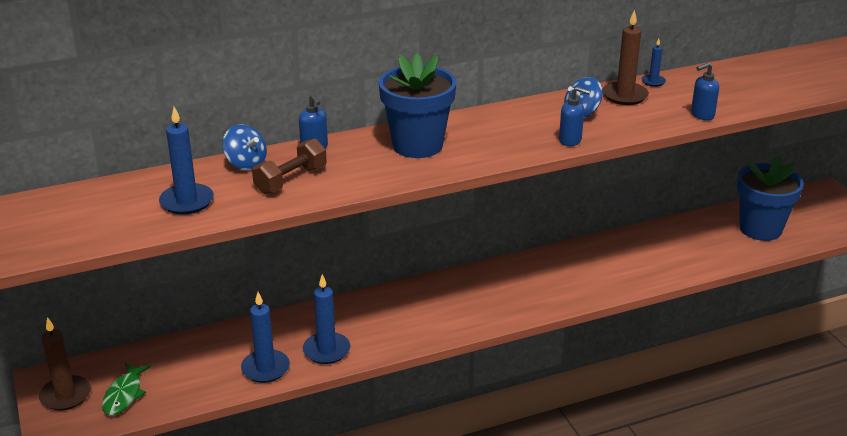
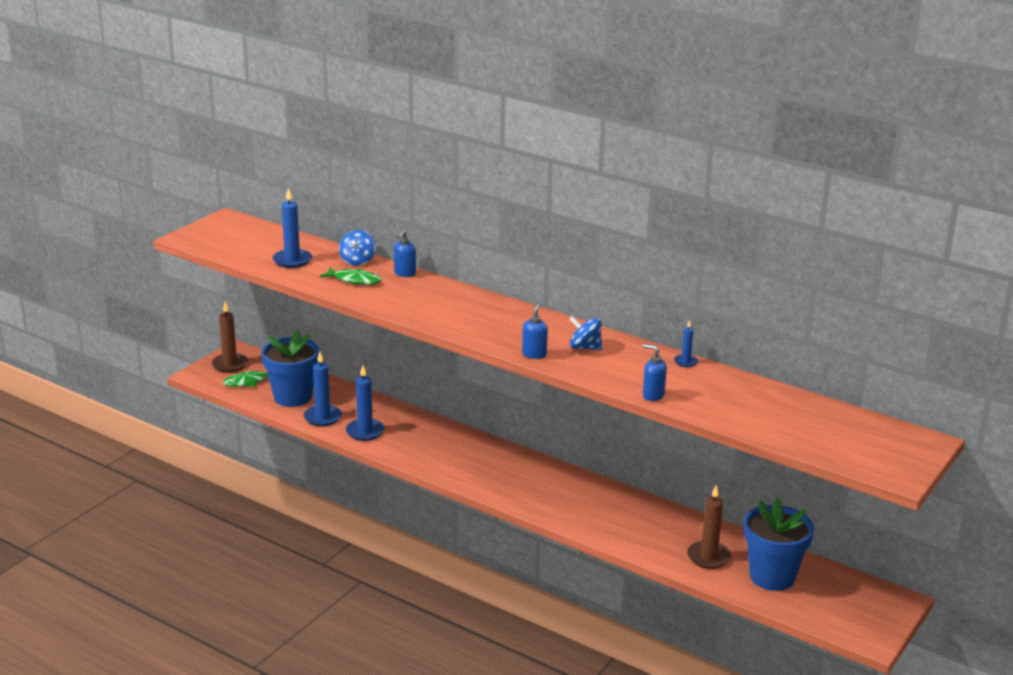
camera: 55 degrees right, 5 degrees down
brown dumbbell [252,138,327,194] -> green fish [320,267,382,285]
blue flower pot [379,53,457,158] -> blue flower pot moved to [261,329,319,407]
blue soap dispenser [559,87,590,146] -> blue soap dispenser turned 150 degrees counterclockwise [522,302,548,359]
brown candle [602,10,649,105] -> brown candle moved to [687,485,731,569]

